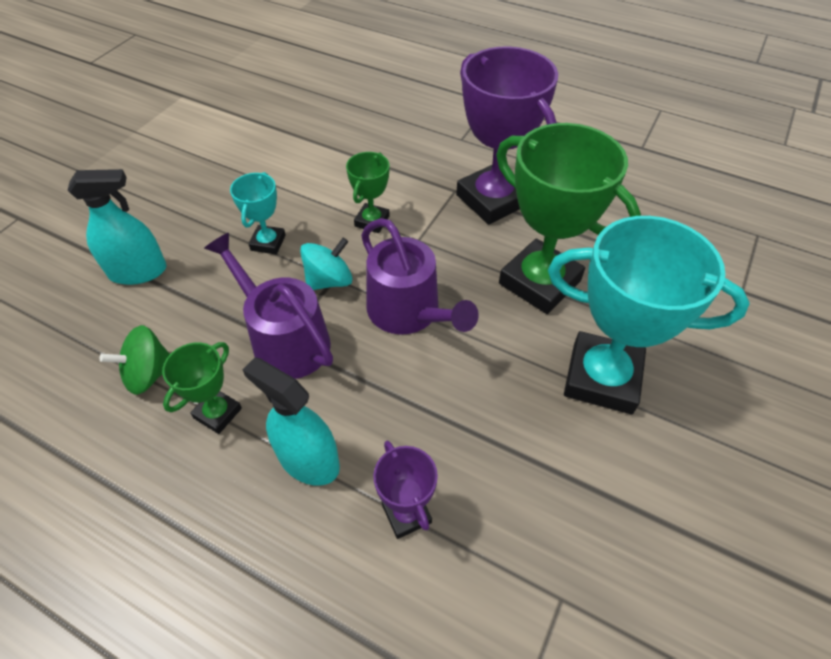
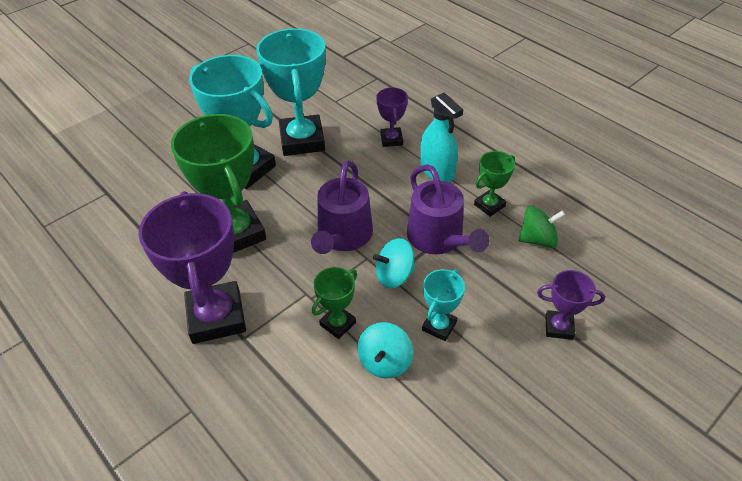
camera: 160 degrees left, 5 degrees down
turquoise spray bottle [67,169,167,285] -> purple trophy [537,270,605,340]
purple watering can [361,218,479,335] -> purple watering can turned 150 degrees counterclockwise [311,160,373,254]
none -> turquoise trophy [256,28,326,156]
none -> turquoise spinning top [357,322,413,378]

